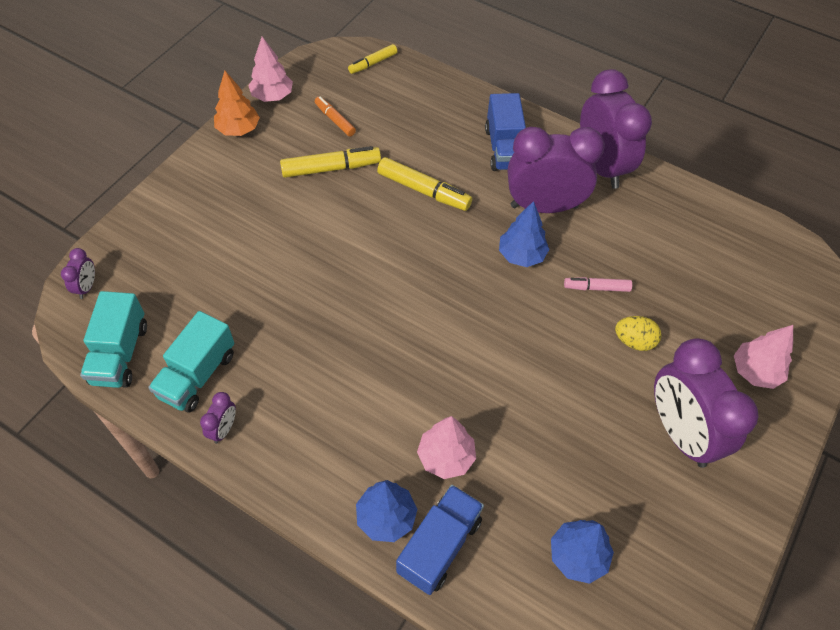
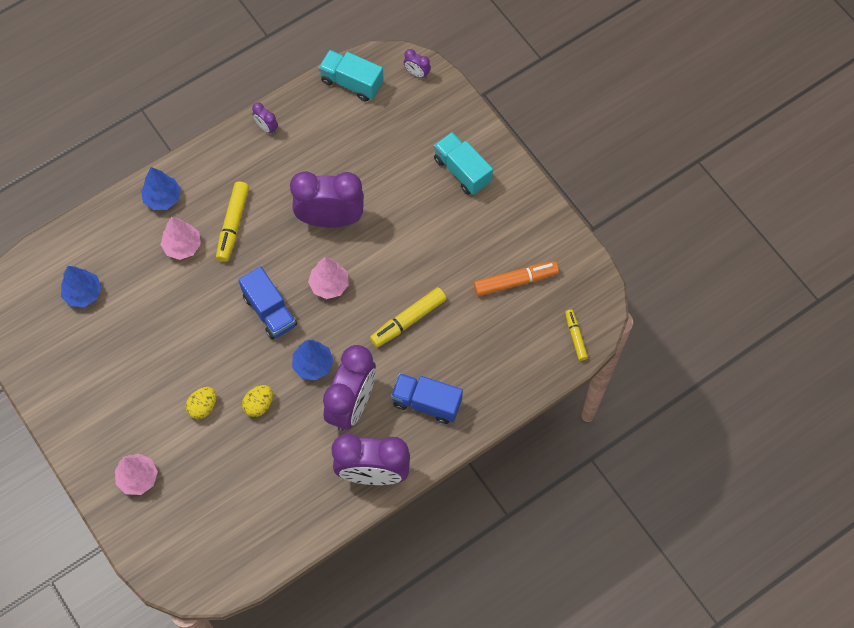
camera: 115 degrees right, 10 degrees up
turquoise truck [148,311,234,413] -> turquoise truck moved to [434,132,493,195]
orange tree [214,71,260,136] -> none
pink tree [248,36,293,102] -> pink tree moved to [308,257,349,299]
yellow marker [280,146,381,178] -> yellow marker moved to [216,181,249,262]
orange marker [315,96,356,136] -> orange marker [474,261,559,296], size x1.64
blue truck [396,485,484,595] -> blue truck moved to [238,266,297,339]
pink marker [564,277,632,292] -> yellow egg [242,385,273,417]
purple clock [654,338,759,468] -> purple clock moved to [290,171,364,228]

